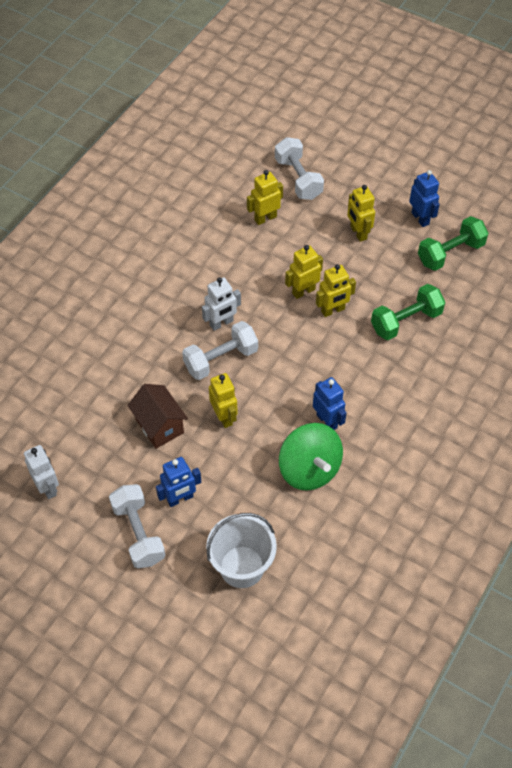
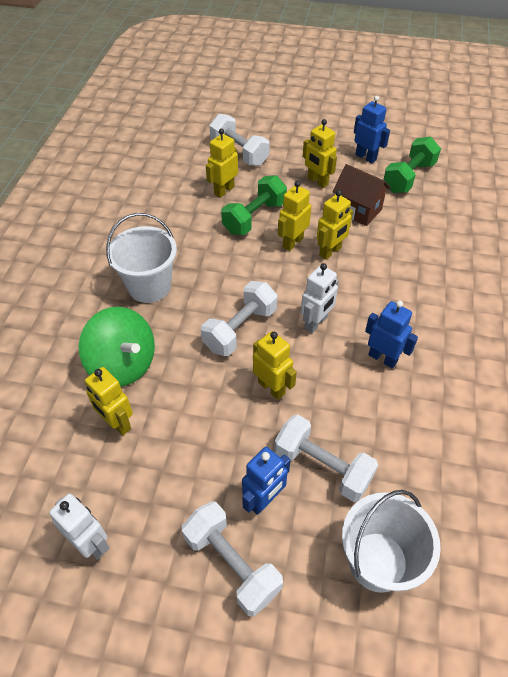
camera: 20 degrees left, 5 degrees down
brown house [127,384,188,449] -> brown house moved to [333,164,391,226]
white robot [202,277,241,331] -> white robot moved to [301,263,339,333]
green spinning top [279,423,343,491] -> green spinning top moved to [79,307,155,387]
green dumbbell [371,284,445,340] -> green dumbbell moved to [221,175,287,235]
none -> yellow robot [85,367,133,436]
none -> white bucket [106,213,177,303]
none -> white dumbbell [274,415,378,502]

